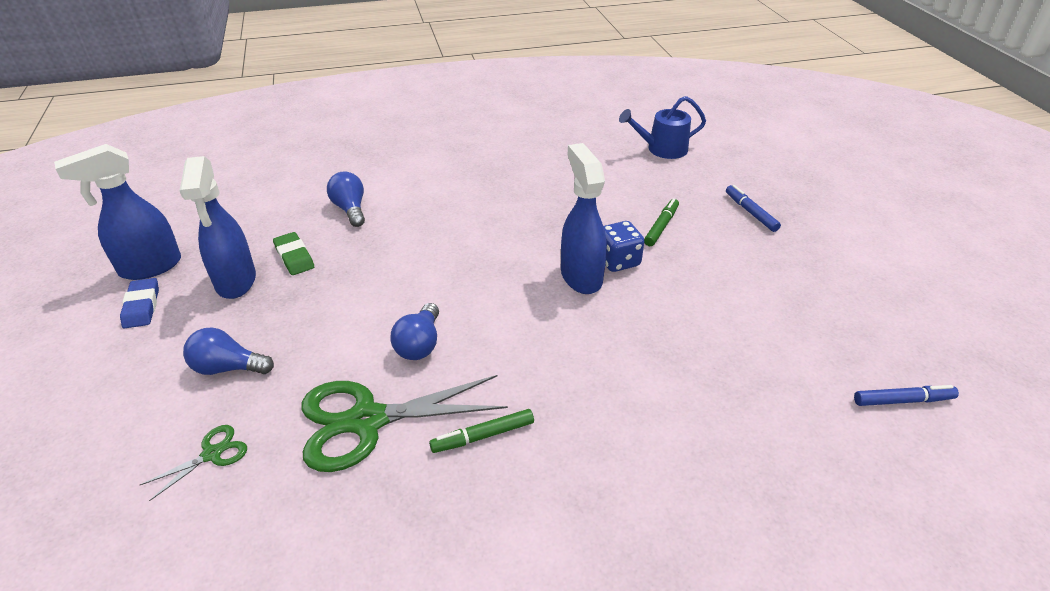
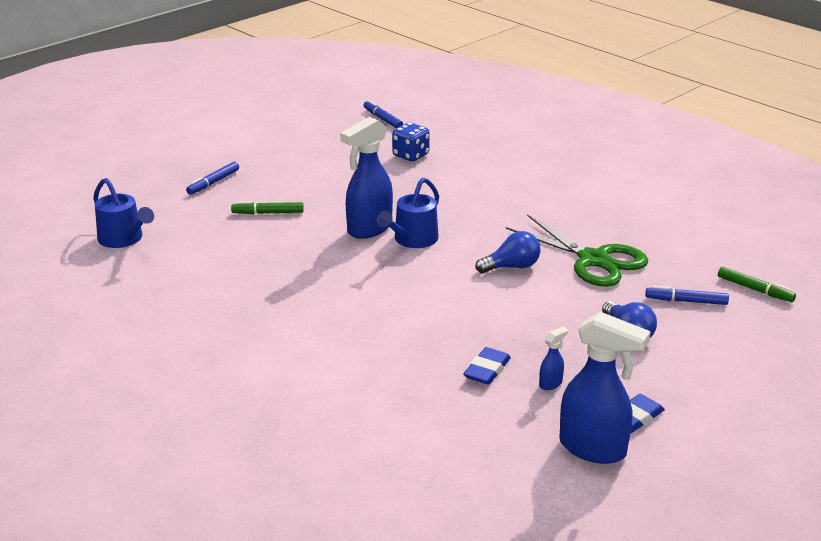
camera: 120 degrees left, 10 degrees down
green scissors [140,425,247,501] -> blue marker [645,286,729,305]
blue spray bottle [179,156,256,299] -> blue spray bottle [539,327,568,390], size x0.43
green eraser [273,232,314,275] -> blue eraser [463,347,511,385]
blue light bulb [327,171,365,227] -> none
green marker [429,409,534,453] -> green marker moved to [718,267,796,302]
blue dice [604,221,645,272] -> blue dice moved to [392,123,430,161]
none -> blue watering can [377,178,439,248]

